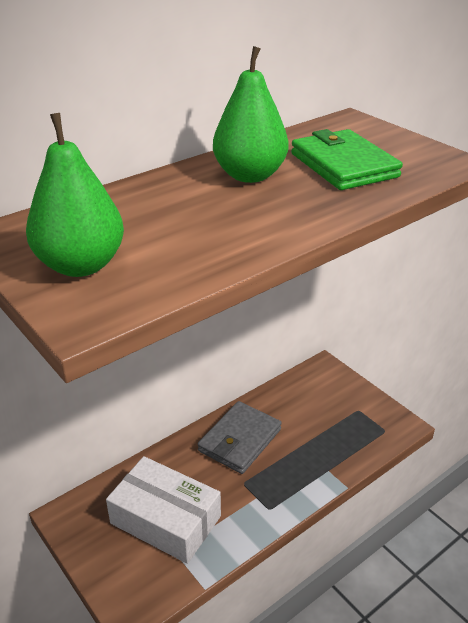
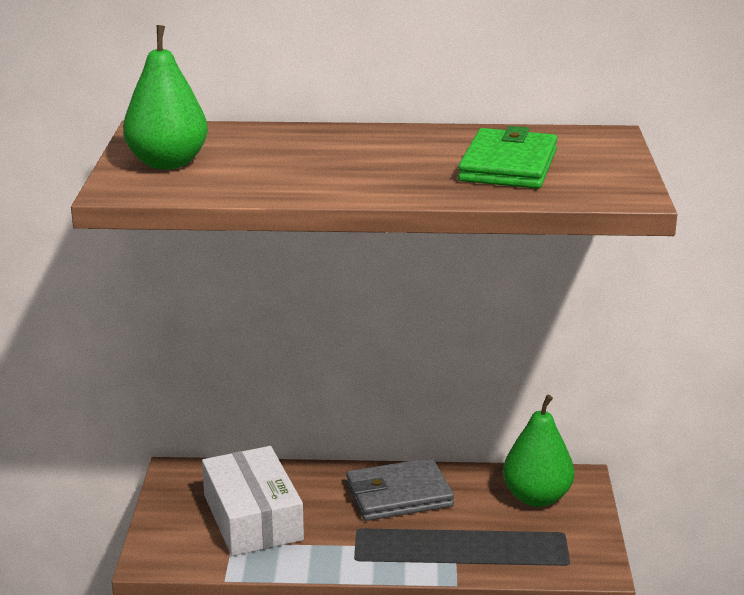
camera: 40 degrees right, 10 degrees down
green pear [213,46,289,183] -> green pear moved to [503,395,574,507]

